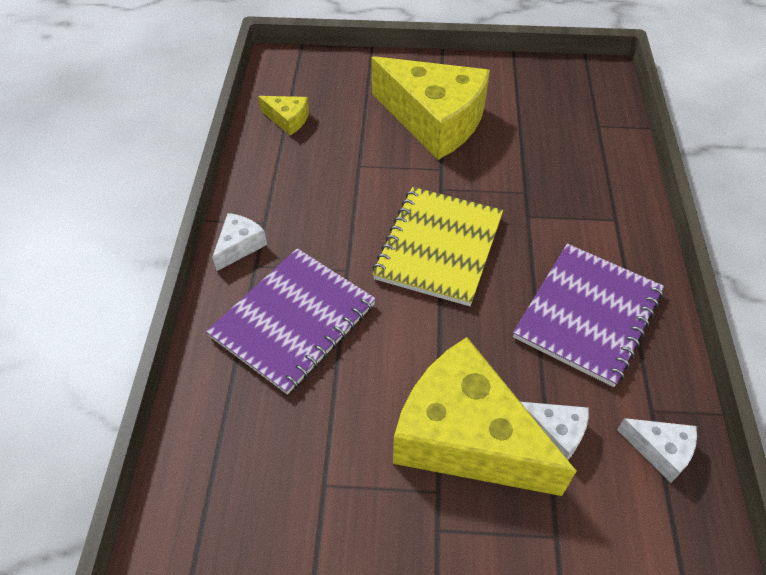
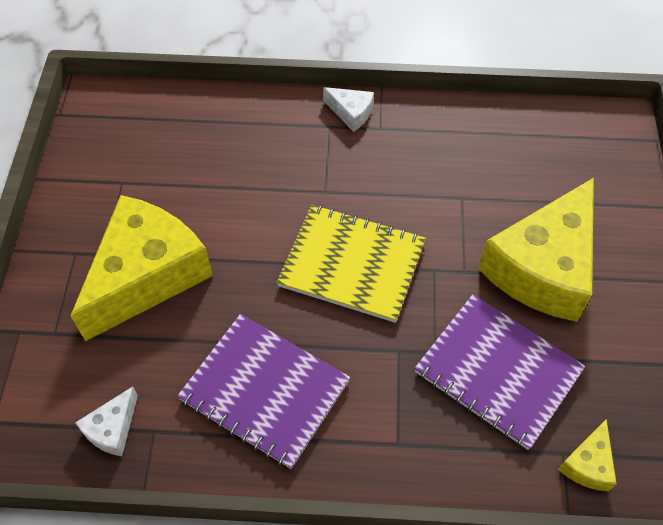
camera: 90 degrees right, 5 degrees up
purple notebook [206,248,376,395] -> purple notebook moved to [414,294,585,450]
yellow cheese [258,96,309,136] -> yellow cheese moved to [558,419,617,491]
white cheese [521,402,589,460] -> none

